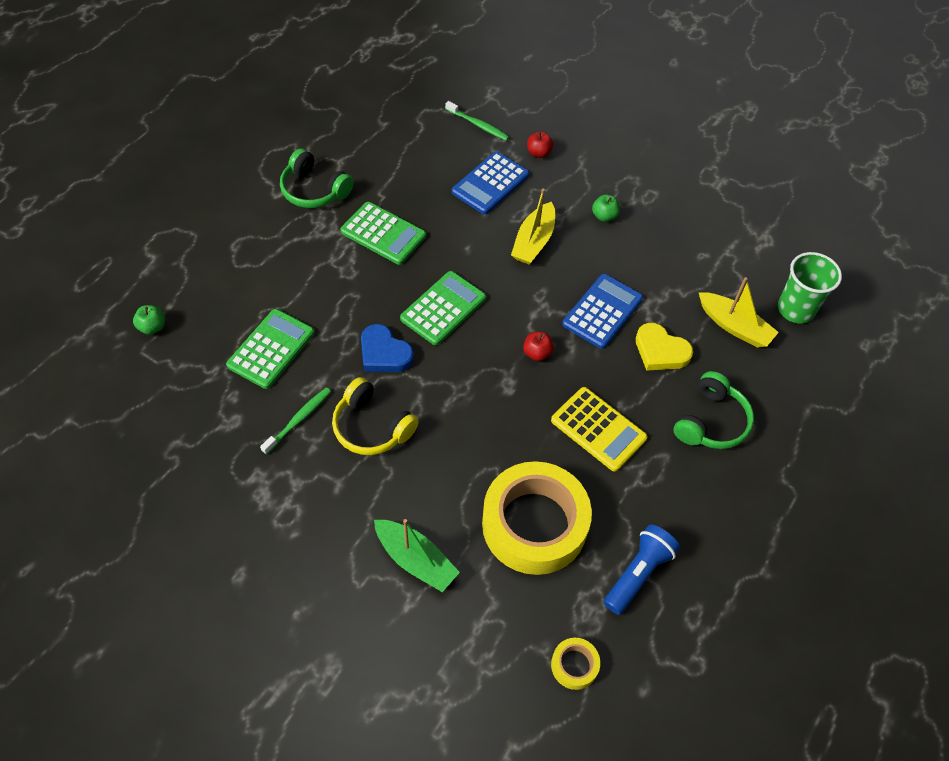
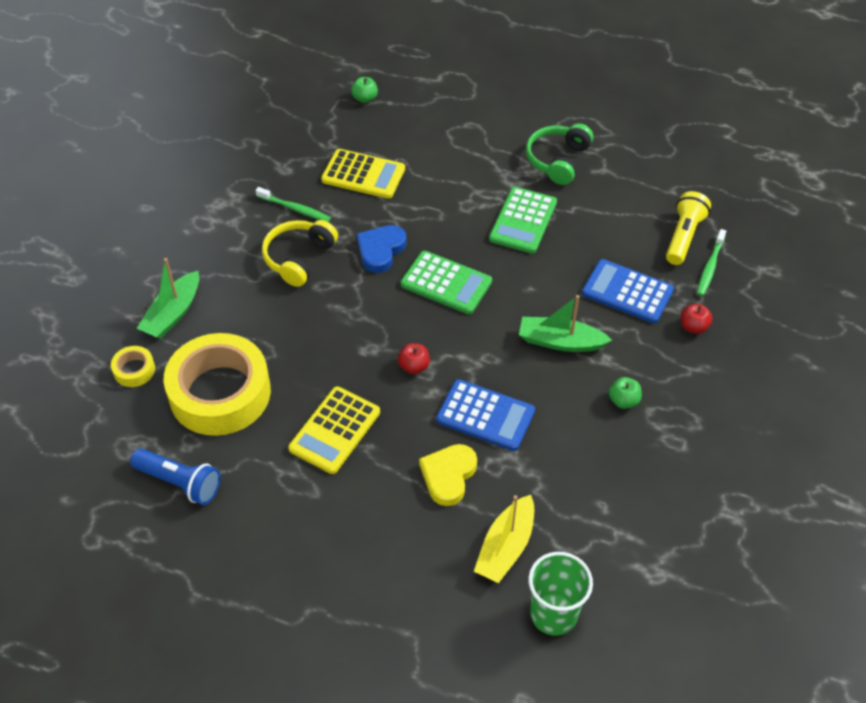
camera: 80 degrees right, 5 degrees down
green calculator [226,309,315,389] -> yellow calculator [321,149,405,199]
yellow boat [511,188,555,264] -> green boat [519,295,612,352]
yellow tape [551,638,600,690] -> yellow tape moved to [111,346,155,387]
green headphones [673,371,754,449] -> none
none -> yellow flashlight [666,191,711,265]

